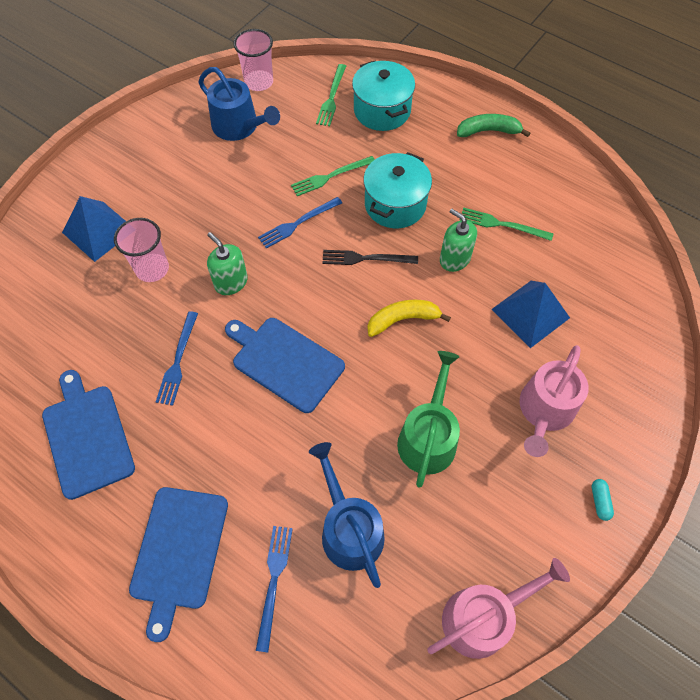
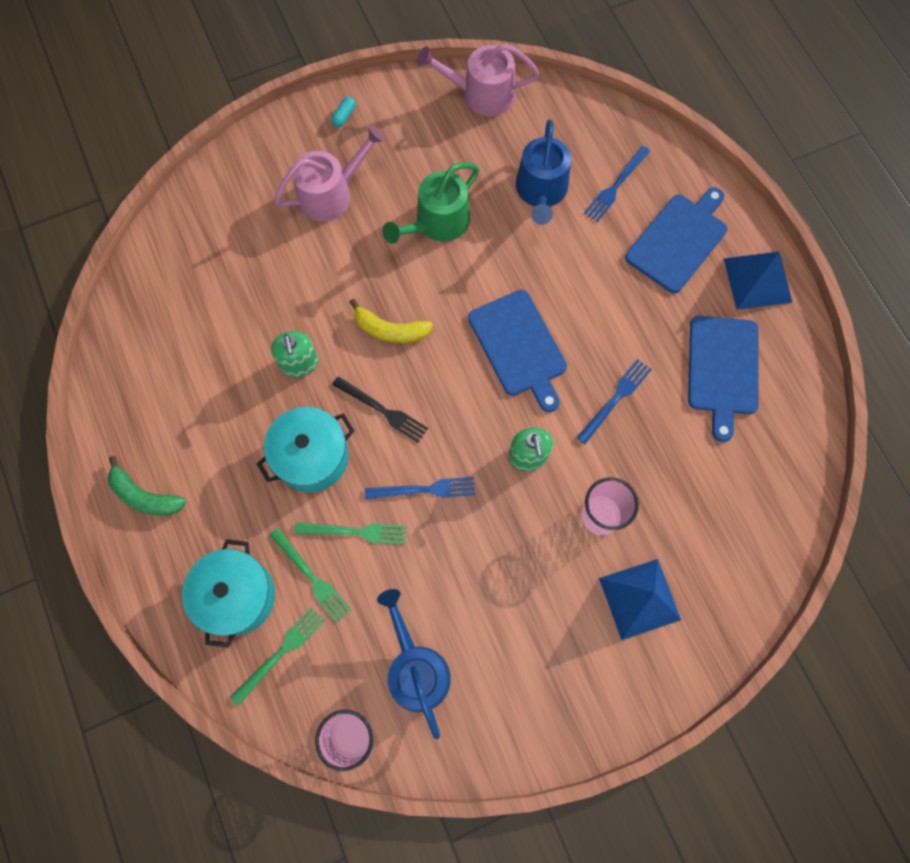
camera: 150 degrees left, 10 degrees up
green fork [460,207,553,241] -> green fork moved to [270,528,351,623]
blue pyramid [491,281,570,348] -> blue pyramid moved to [723,251,793,310]

